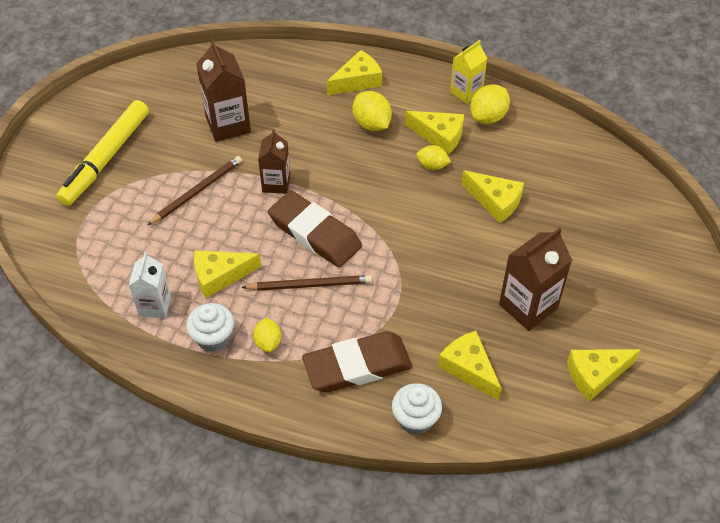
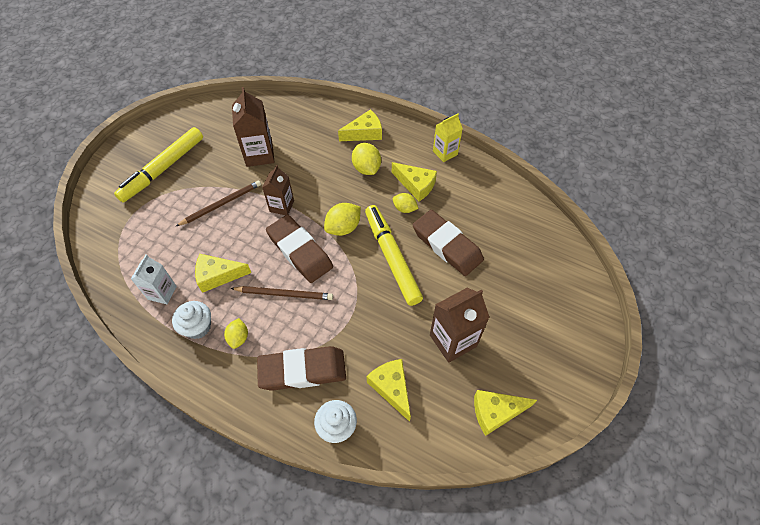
camera: 10 degrees right, 5 degrees up
yellow cheese [462,170,524,223] -> brown eraser [413,210,484,276]
yellow lemon [470,84,510,124] -> yellow lemon moved to [324,203,361,236]
none -> yellow marker [365,205,423,306]

